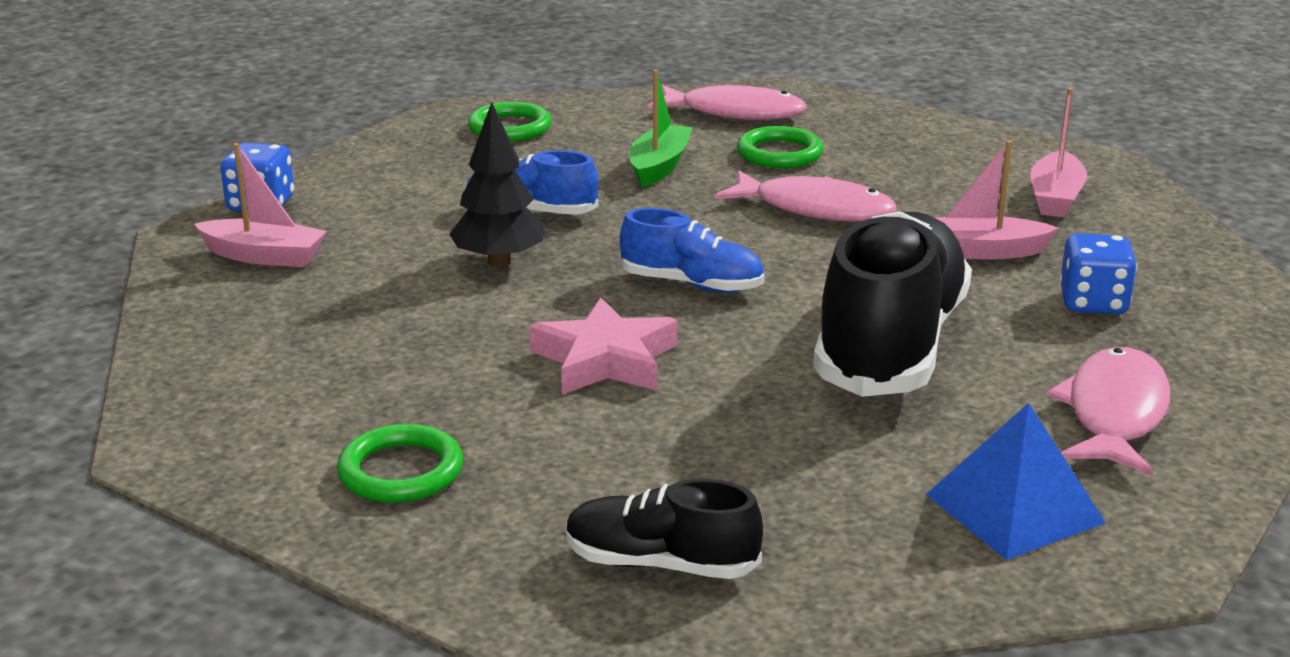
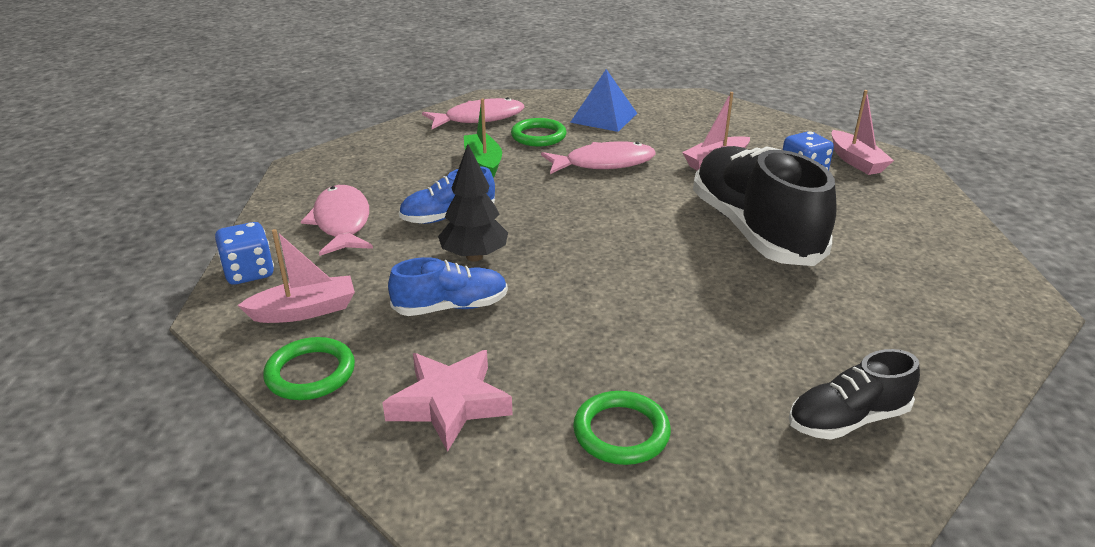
camera: 35 degrees left, 5 degrees up
green ring [468,102,552,141] -> green ring moved to [263,337,355,400]
pink star [529,298,677,395] -> pink star moved to [382,350,512,452]
blue shoe [620,208,764,293] -> blue shoe moved to [388,257,508,316]
blue pyramid [926,403,1106,560] -> blue pyramid moved to [570,69,637,132]
pink boat [1031,88,1087,217] -> pink boat moved to [831,90,894,175]
pink fish [1046,347,1170,476] -> pink fish moved to [301,185,373,256]

